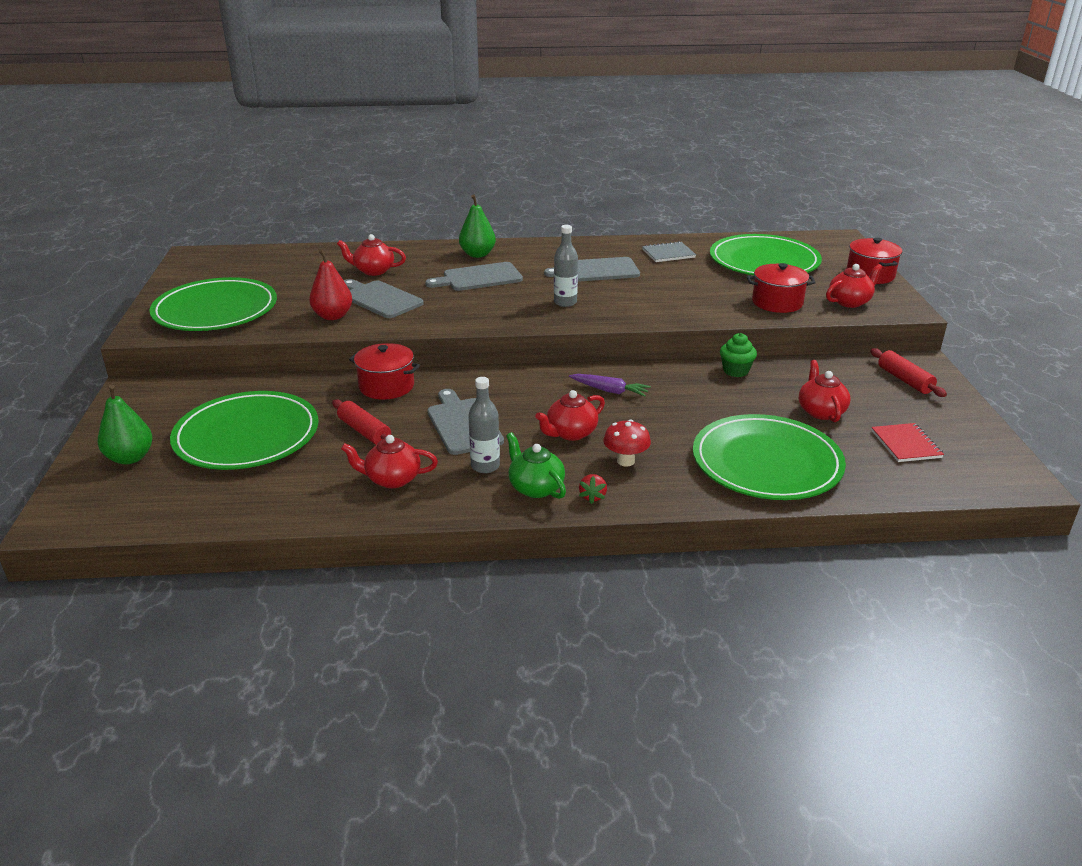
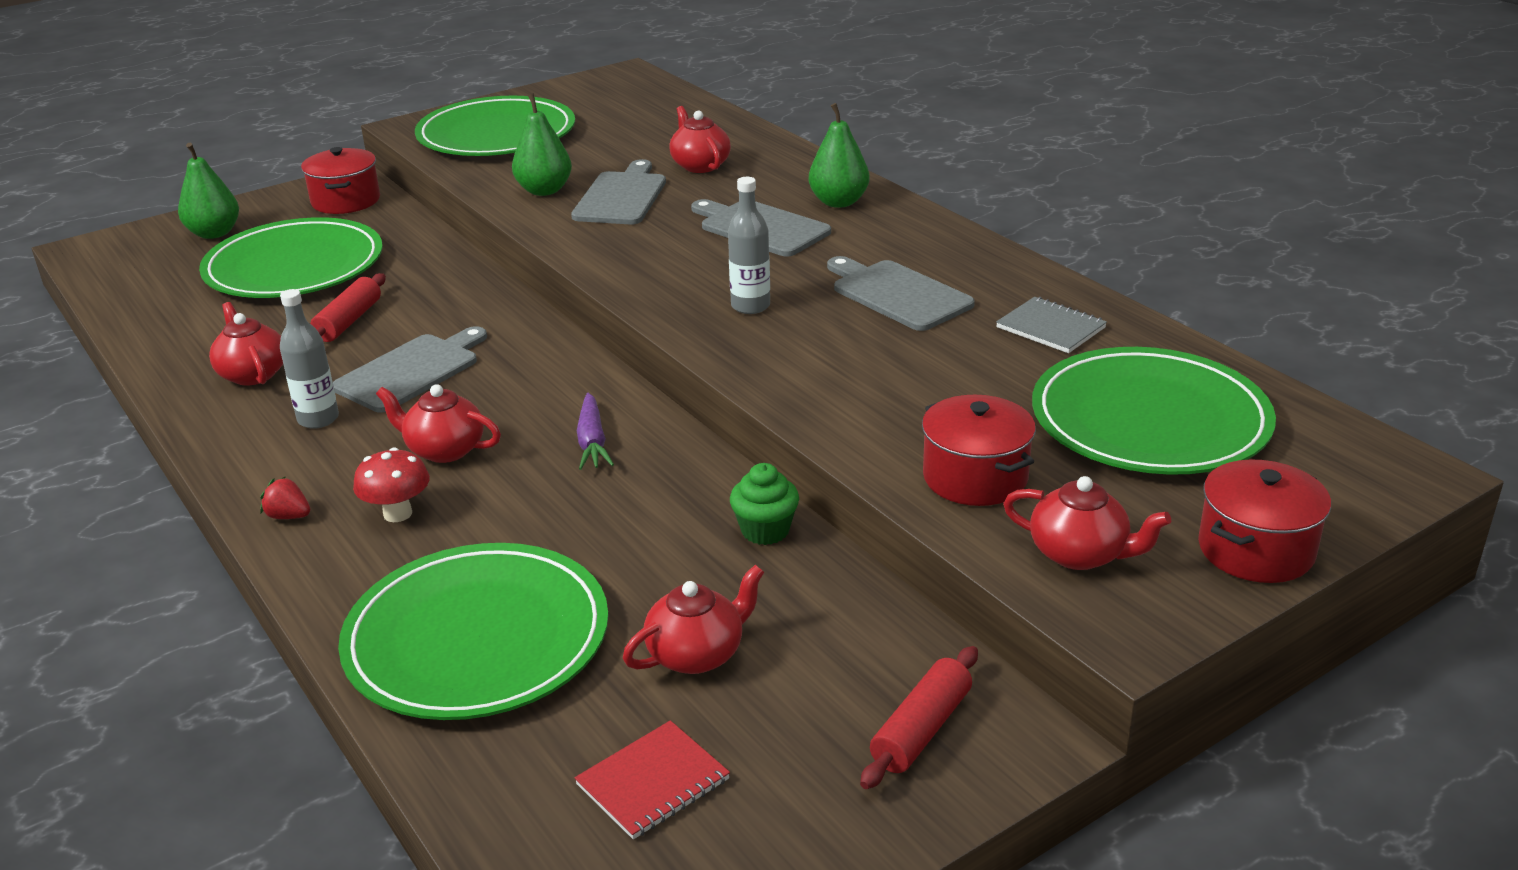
camera: 60 degrees right, 0 degrees up
red pear [309,249,352,320] -> green pear [512,93,572,196]
red pot [349,343,420,400] -> red pot moved to [301,147,380,214]
green teapot [506,432,566,499] -> none
red strawberry [579,474,607,504] -> red strawberry turned 45 degrees clockwise [260,477,310,519]

